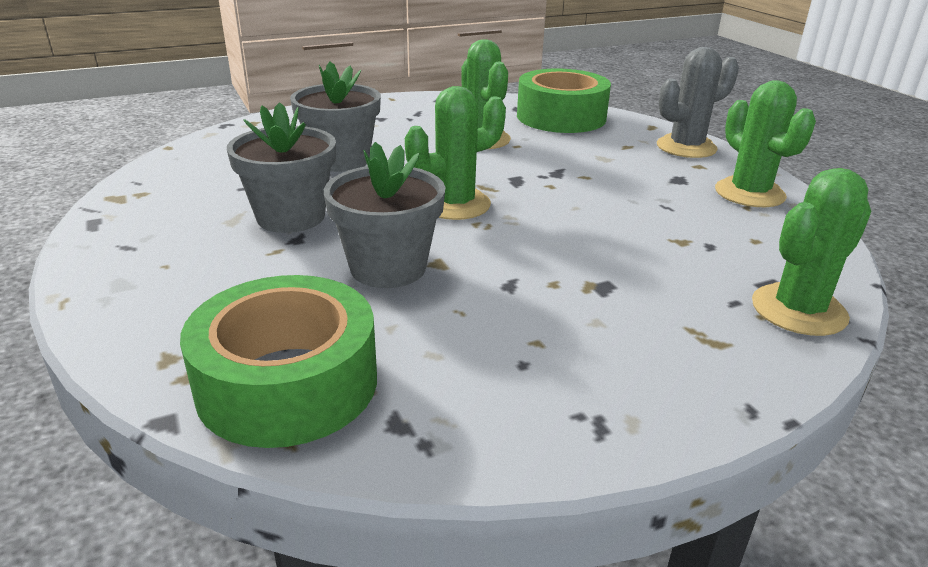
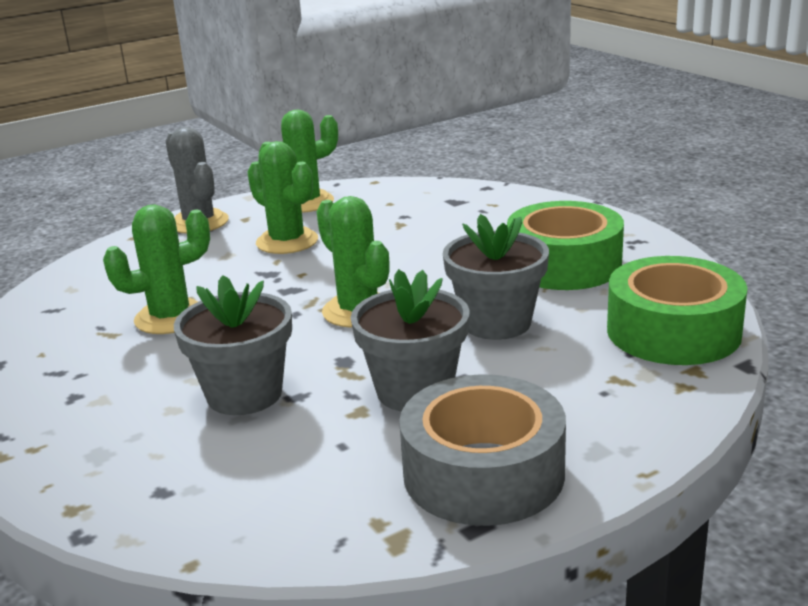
camera: 95 degrees left, 5 degrees down
green tape [517,69,611,133] -> green tape moved to [507,201,624,290]
green cactus [752,168,871,336] -> green cactus moved to [247,141,318,254]
none -> grey tape [399,375,566,526]

